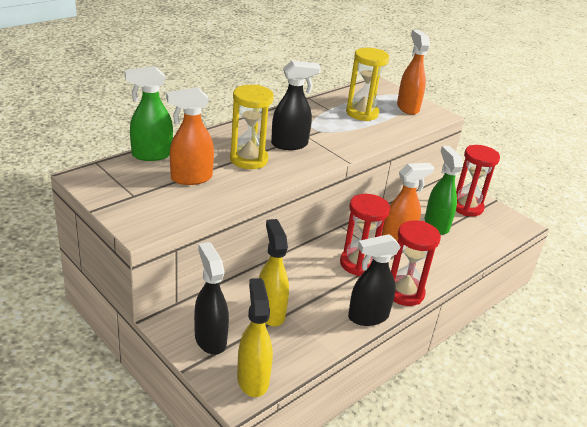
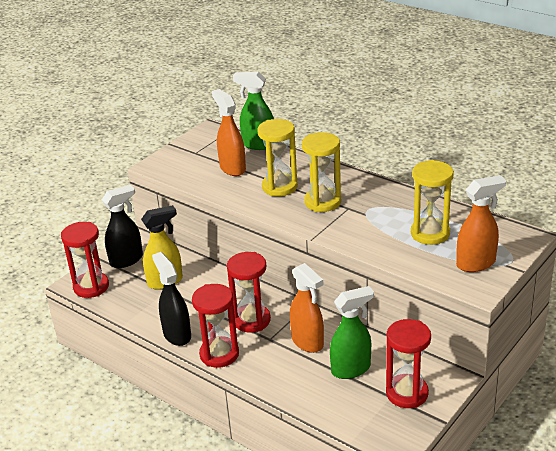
camera: 85 degrees right, 0 degrees up
green spray bottle [125,66,173,161] -> green spray bottle turned 45 degrees counterclockwise [233,72,274,150]
yellow spray bottle [237,278,273,397] -> red hourglass [61,222,109,298]
black spray bottle [271,60,321,150] -> yellow hourglass [302,132,341,212]

